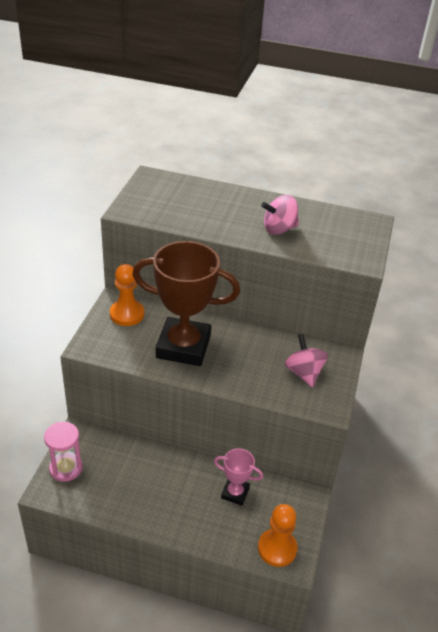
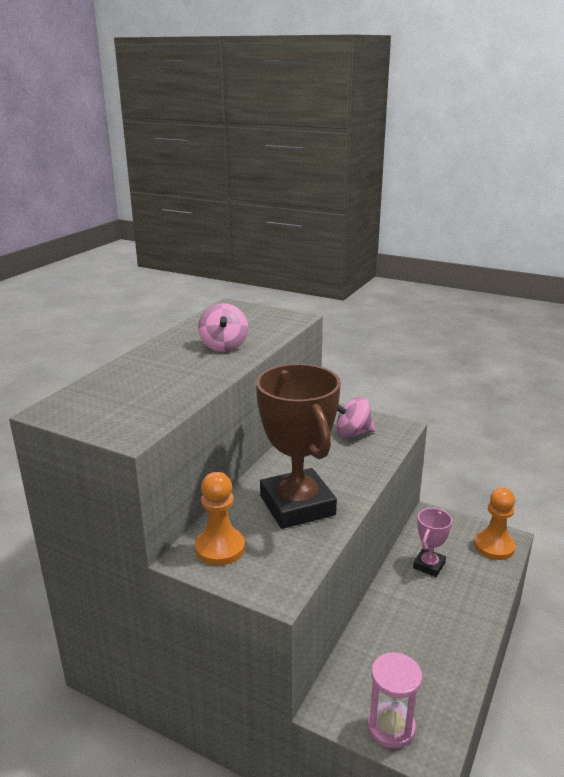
camera: 75 degrees left, 15 degrees down
brown trophy [132,241,240,366] -> brown trophy turned 45 degrees counterclockwise [256,364,341,529]

